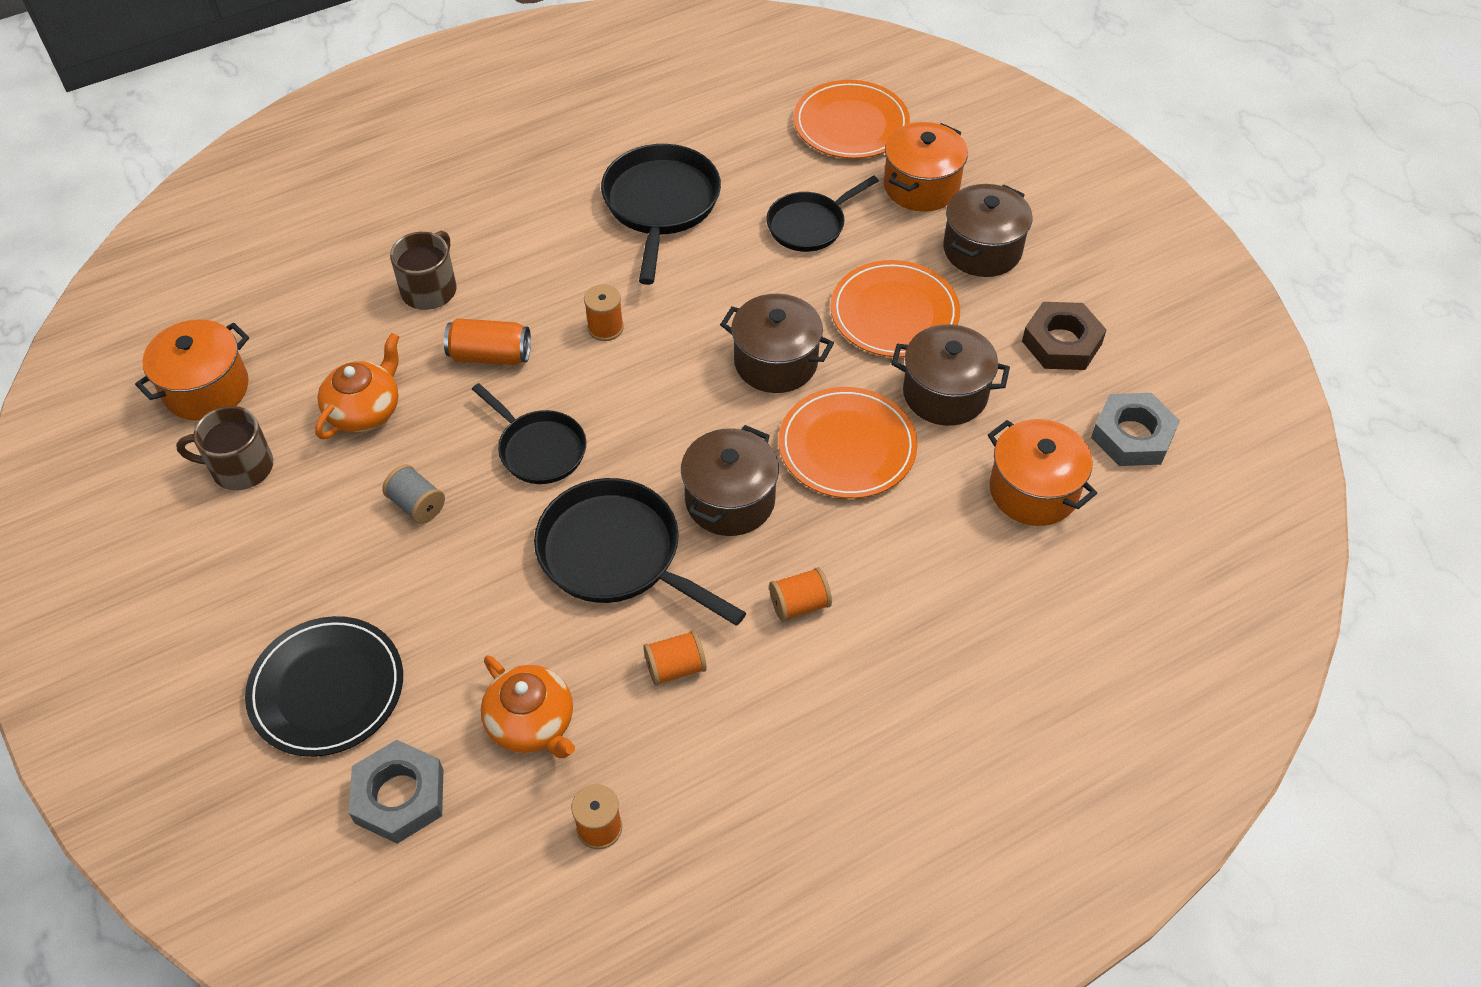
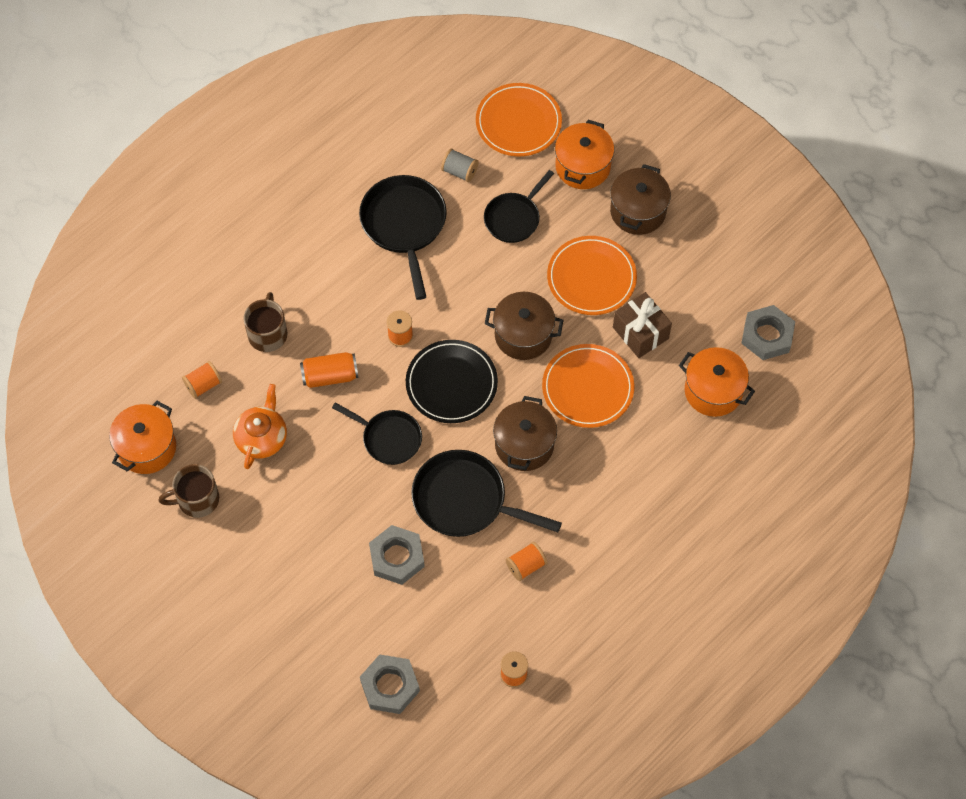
camera: 15 degrees left, 10 degrees up
black plate [245,616,403,757] -> black plate moved to [406,340,498,423]
grey spool [382,465,445,524] -> grey spool moved to [441,148,479,182]
orange teapot [481,655,575,758] -> none
orange spool [769,567,832,621] -> orange spool moved to [182,361,222,399]
brown pot [891,324,1010,426] -> brown gift [613,292,672,358]
brown nut [1022,302,1107,370] -> none
none -> grey nut [369,525,425,585]

